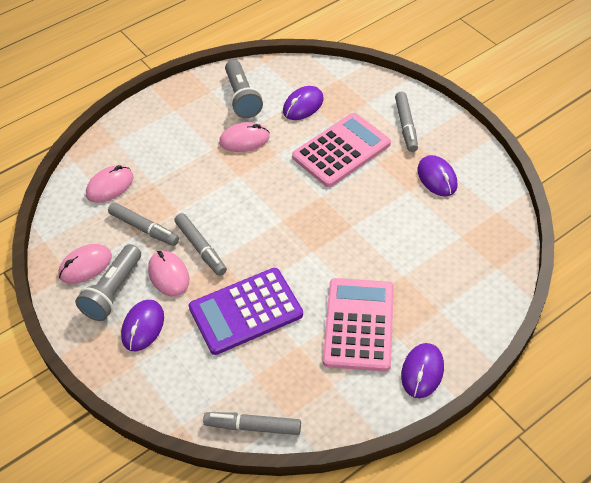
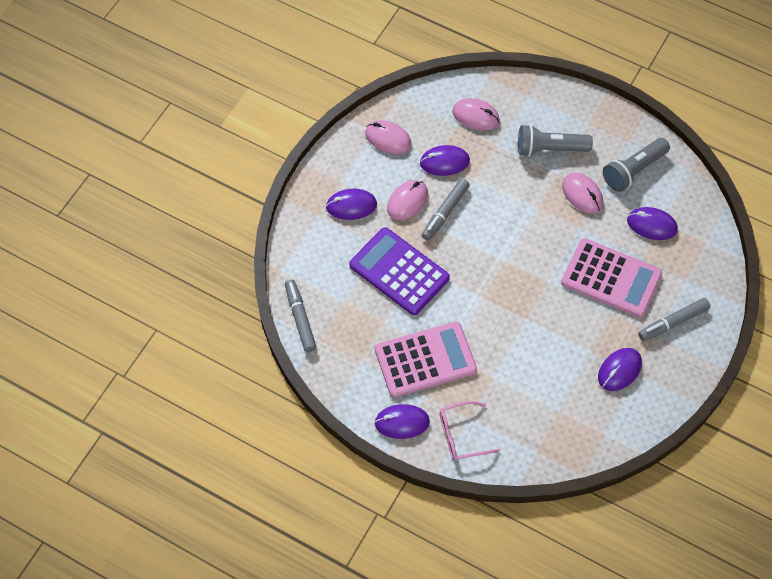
camera: 65 degrees right, 10 degrees up
grey flashlight [75,244,141,321] -> grey flashlight moved to [518,124,593,157]
grey marker [108,202,179,246] -> purple mouse [420,145,470,176]
none -> pink glasses [440,401,500,460]

